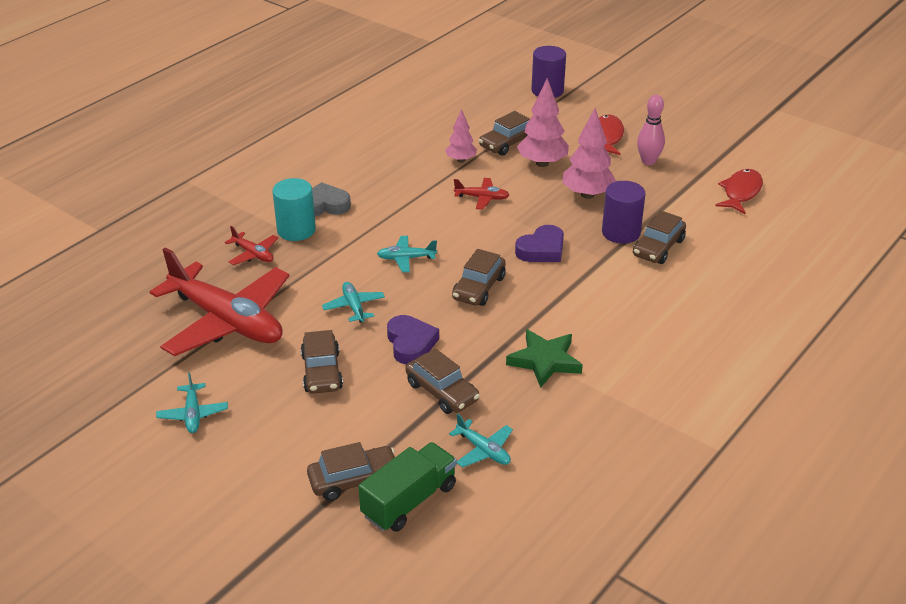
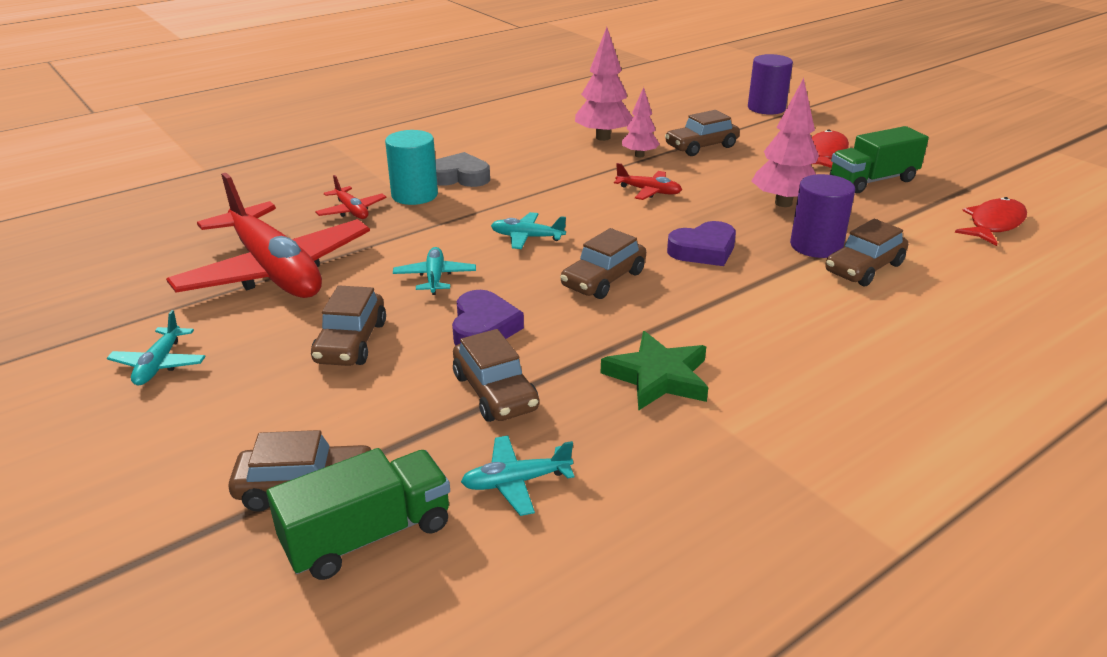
camera: 15 degrees right, 5 degrees down
turquoise plane [449,414,513,468] -> turquoise plane turned 105 degrees clockwise [461,436,574,516]
pink tree [517,78,569,167] -> pink tree moved to [575,27,633,141]
pink bowling pin [637,95,665,165] -> green truck [830,126,929,193]

